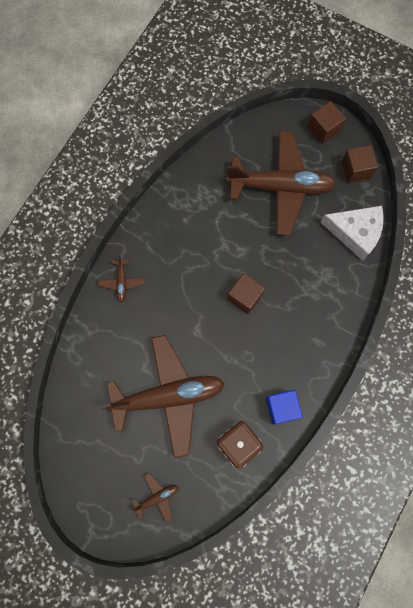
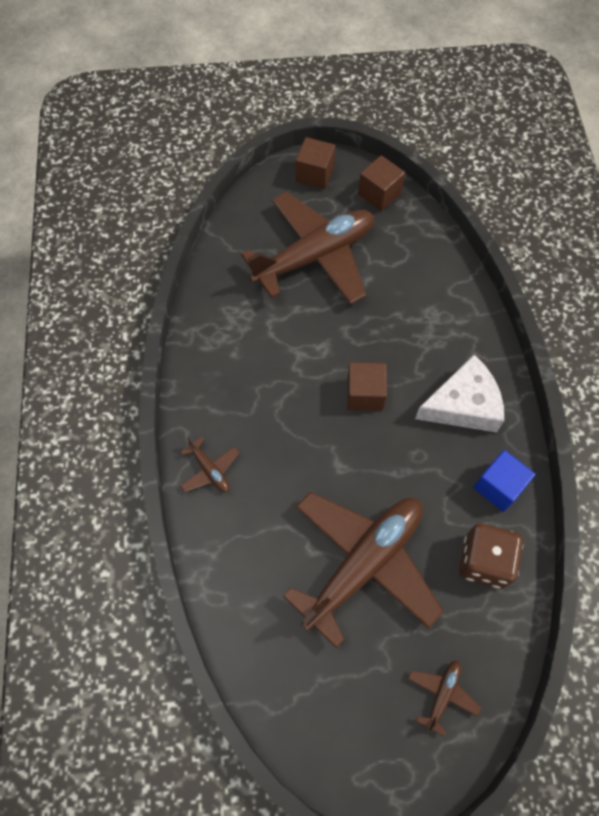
camera: 35 degrees left, 10 degrees down
white cheese [321,206,384,261] -> white cheese moved to [415,355,504,433]

